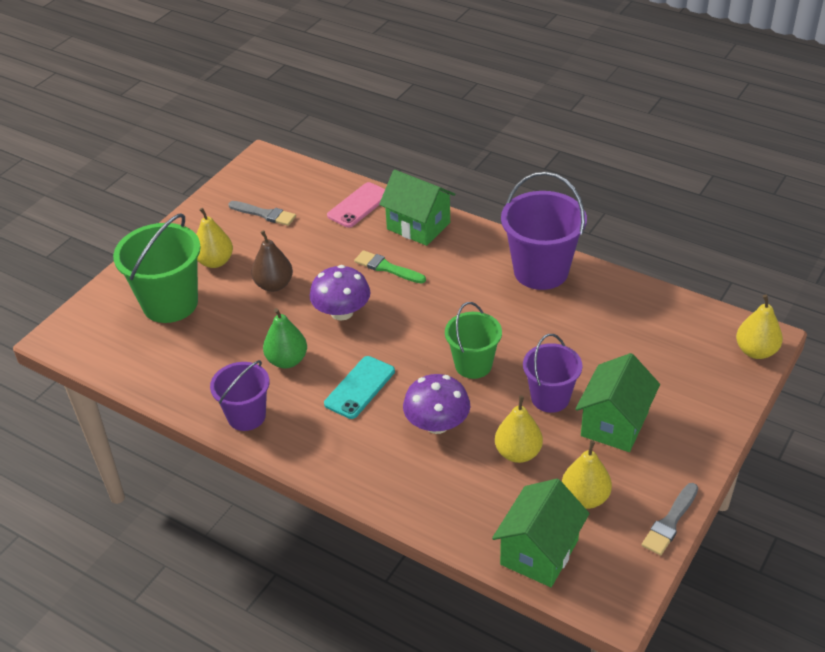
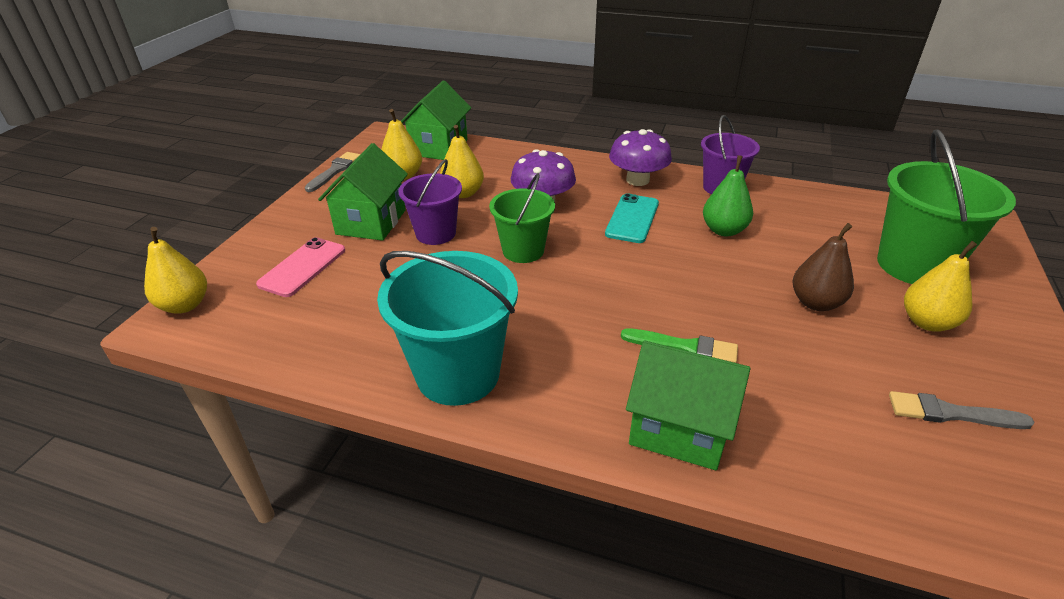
camera: 165 degrees right, 5 degrees down
purple mushroom [309,265,371,321] -> purple mushroom moved to [609,129,672,186]
pink phone [327,182,385,228] -> pink phone moved to [256,237,345,297]
purple bucket [501,172,587,290] -> turquoise bucket [377,251,518,406]

